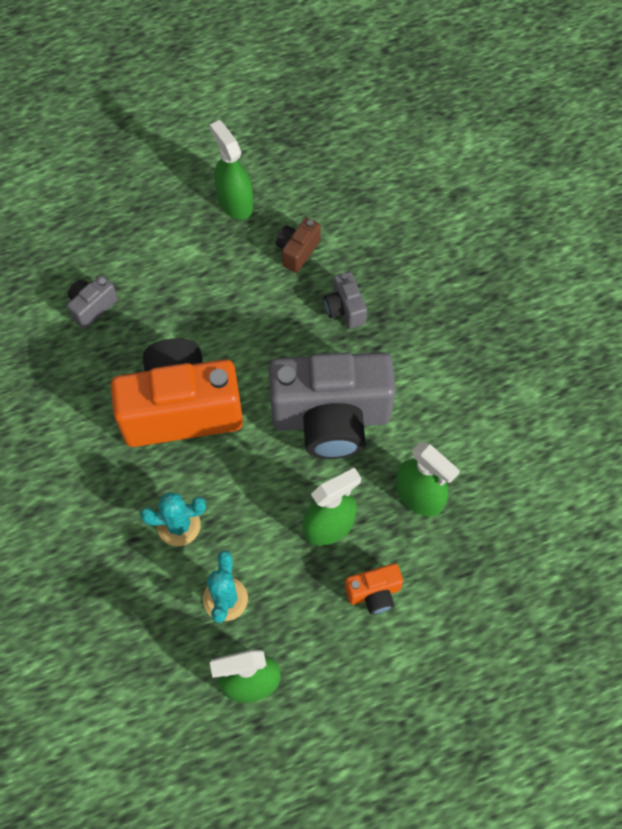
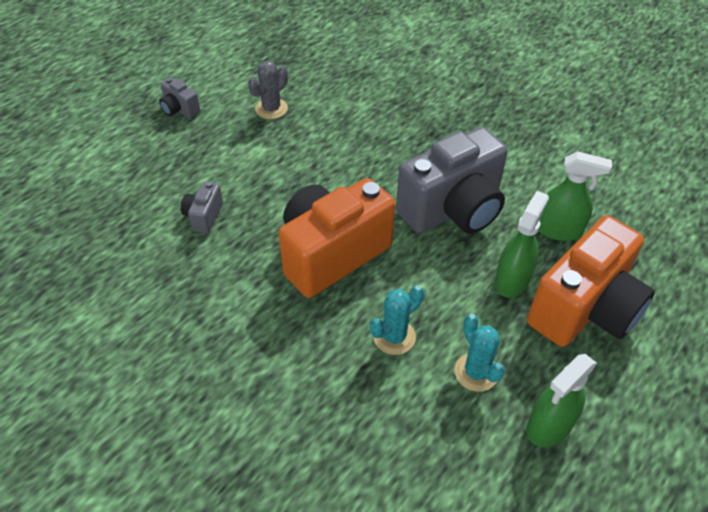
camera: 30 degrees left, 15 degrees down
green spray bottle [210,120,253,220] -> grey cactus [248,61,288,119]
brown camera [276,218,321,273] -> none
grey camera [324,272,367,329] -> grey camera moved to [159,77,200,118]
orange camera [345,563,403,615] -> orange camera [527,215,655,347], size x2.34

